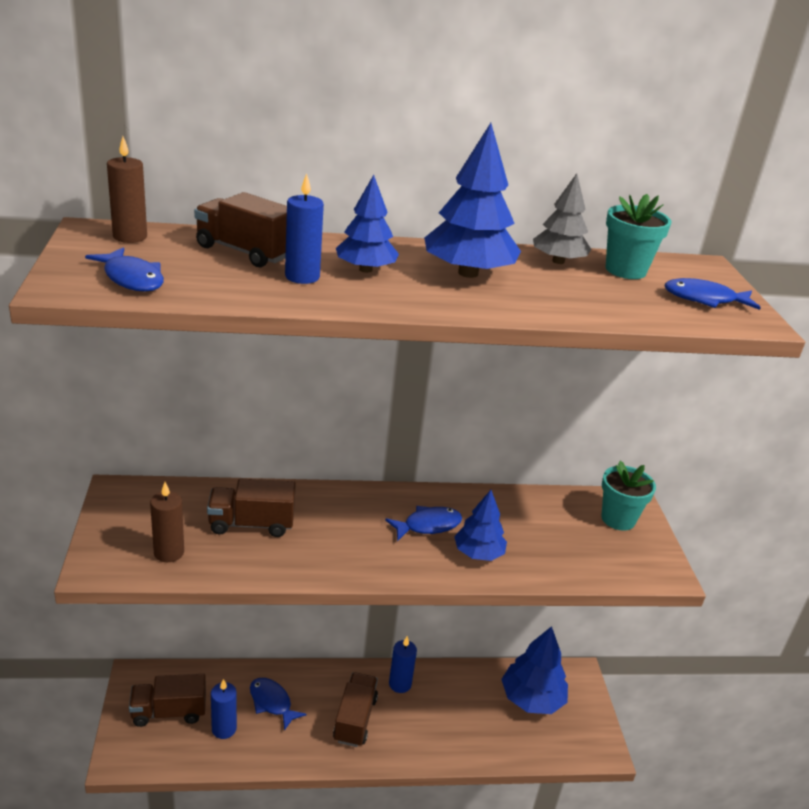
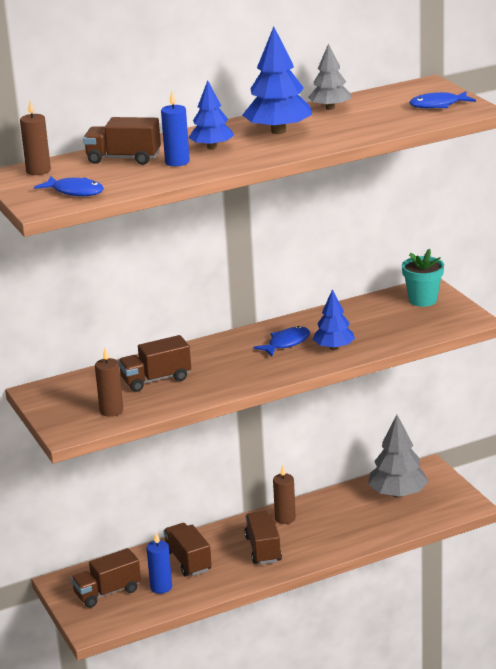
camera: 15 degrees left, 5 degrees down
blue fish [250,678,307,731] -> brown truck [163,523,212,576]
blue candle [389,636,417,693] -> brown candle [273,465,296,524]
blue tree [501,626,568,714] -> grey tree [368,415,428,498]
turquoise flower pot [606,194,672,279] -> none

